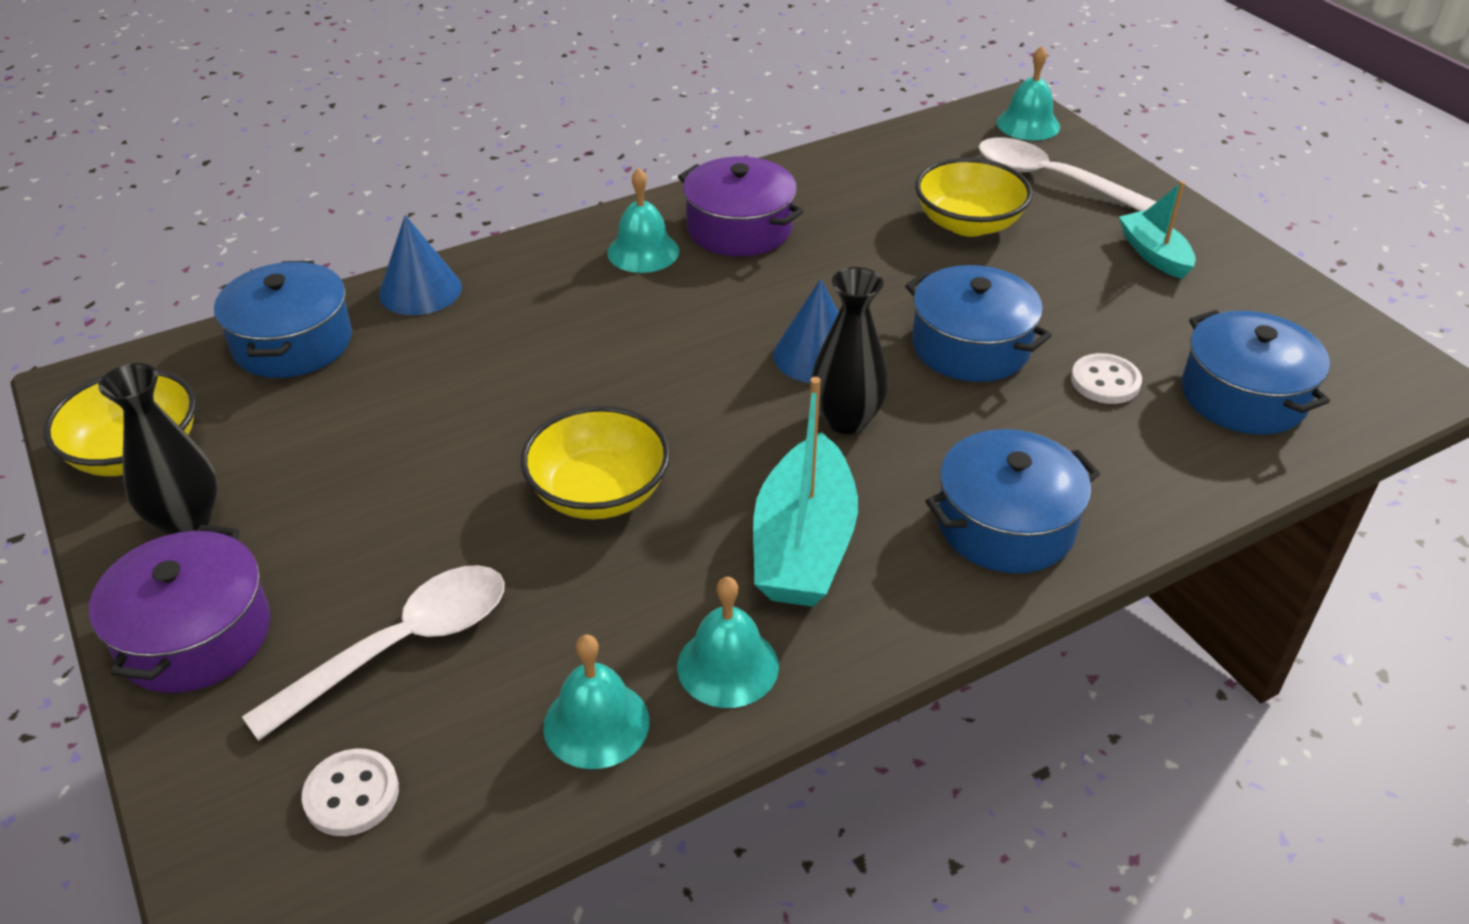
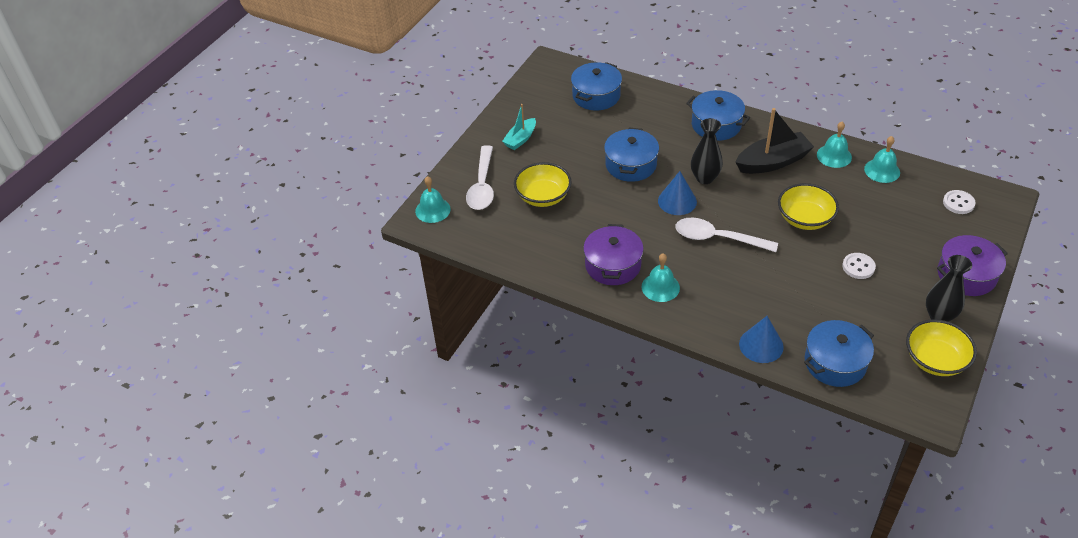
camera: 120 degrees left, 5 degrees up
white spoon [242,565,505,741] -> white spoon moved to [675,218,778,252]
turquoise boat [753,377,858,607] -> black boat [736,108,814,174]
white button [1071,353,1142,404] -> white button moved to [842,253,876,279]

